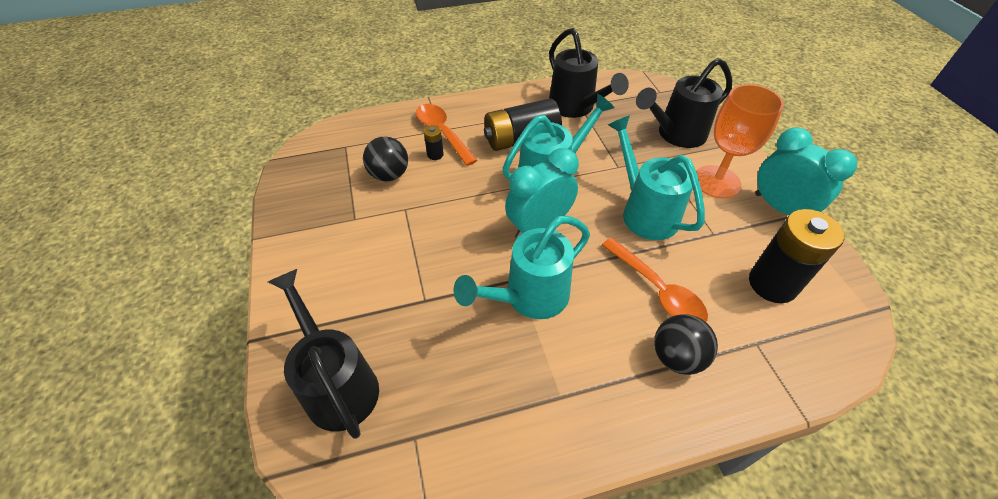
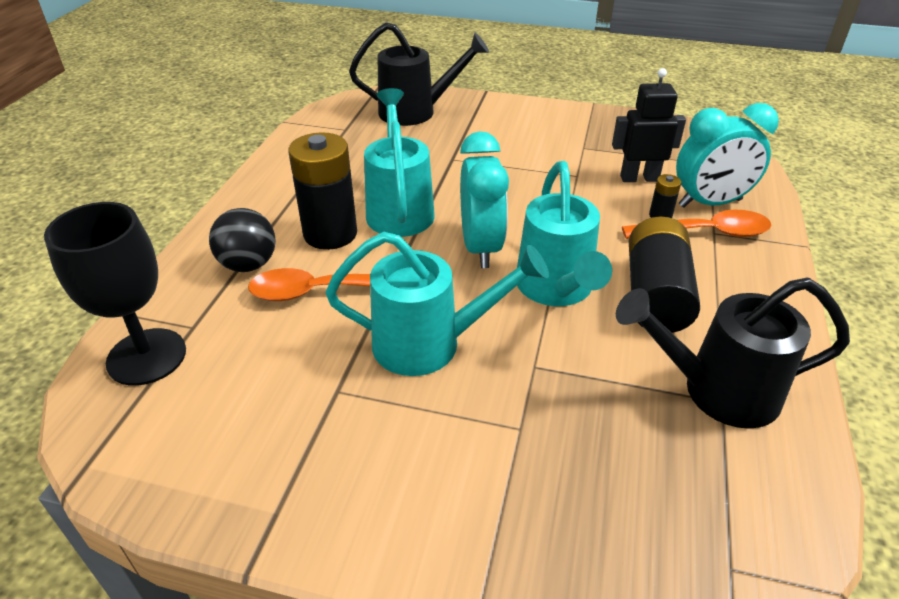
camera: 120 degrees right, 10 degrees down
black ball [363,137,408,182] -> black robot [612,68,686,182]
black watering can [636,58,732,148] -> none
orange goblet [696,84,784,199] -> none
black battery [749,209,845,303] -> black battery moved to [288,132,357,250]
turquoise clock [755,127,857,215] -> turquoise clock moved to [676,103,779,208]
none -> black goblet [44,202,186,386]

